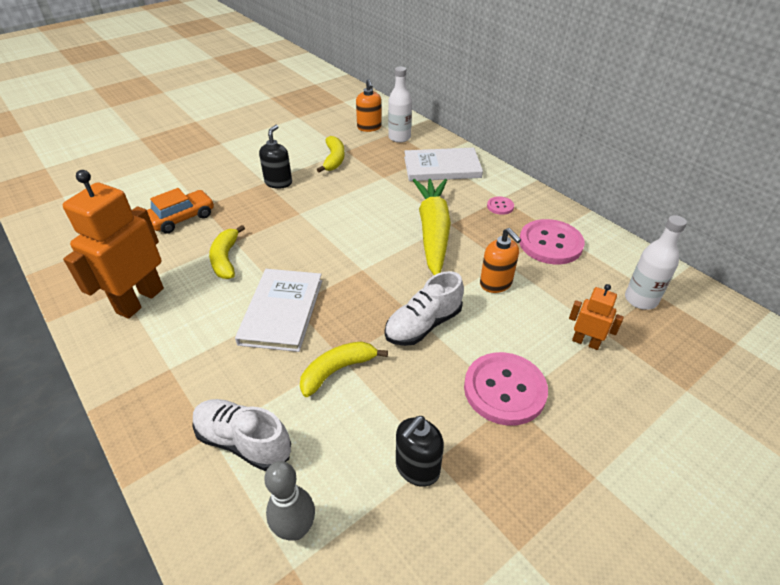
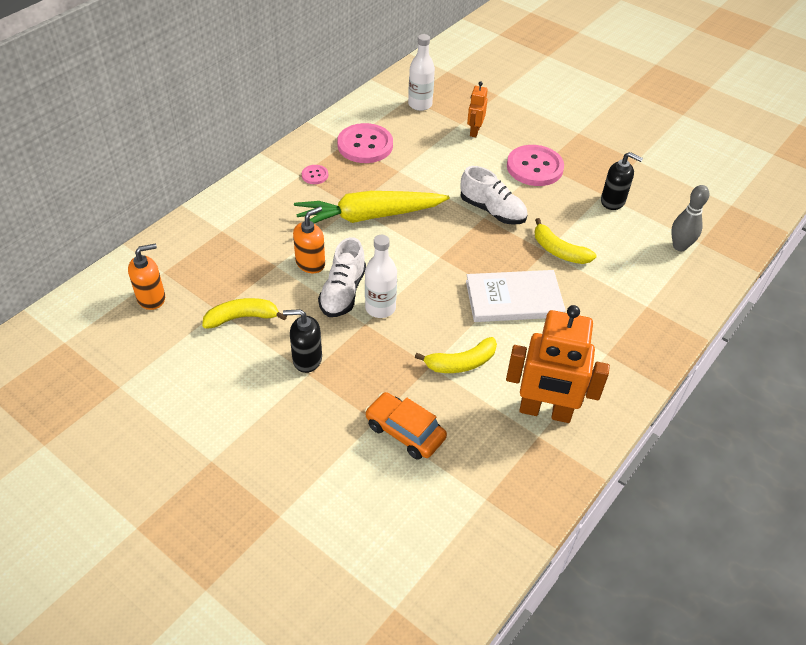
camera: 105 degrees left, 5 degrees up
white shoe [192,399,291,471] -> white shoe moved to [318,237,366,317]
white bottle [388,67,412,143] -> white bottle moved to [365,235,397,318]
white book [404,148,483,181] -> none
orange soap dispenser [480,228,521,293] -> orange soap dispenser moved to [293,207,325,273]

